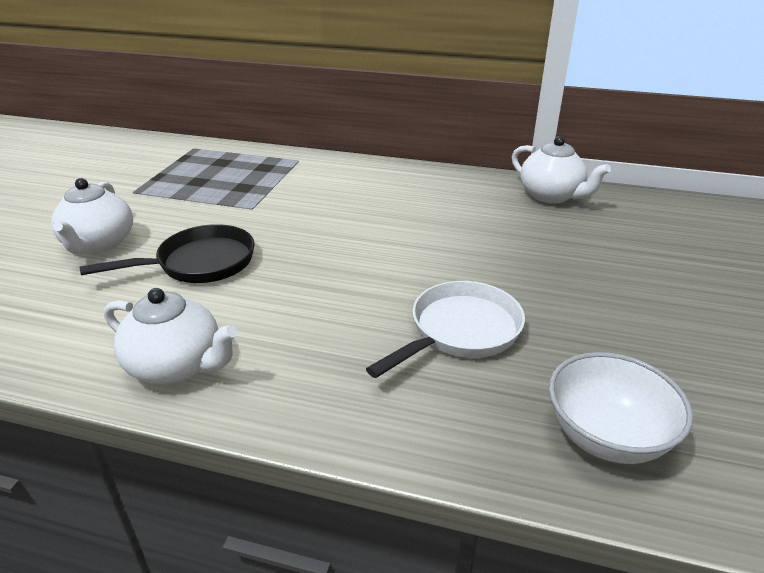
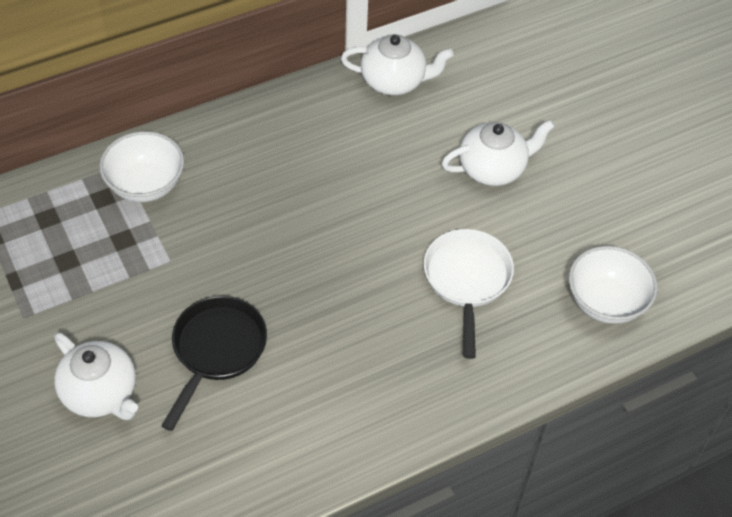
camera: 45 degrees left, 20 degrees up
white teapot [104,288,238,384] -> white teapot moved to [442,120,555,186]
none -> white bowl [99,131,184,202]

